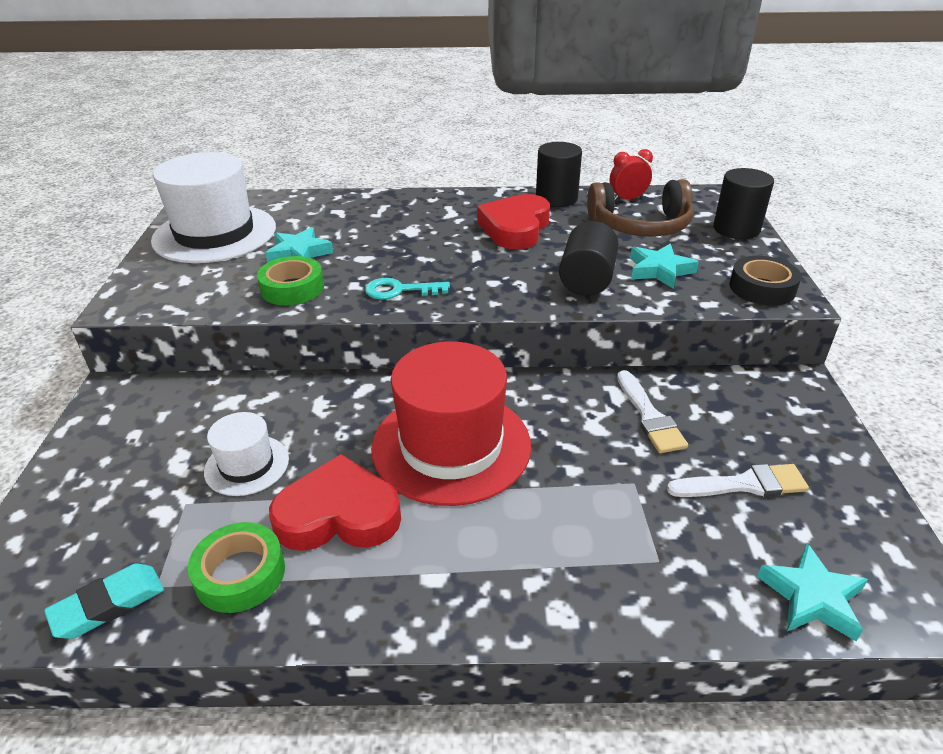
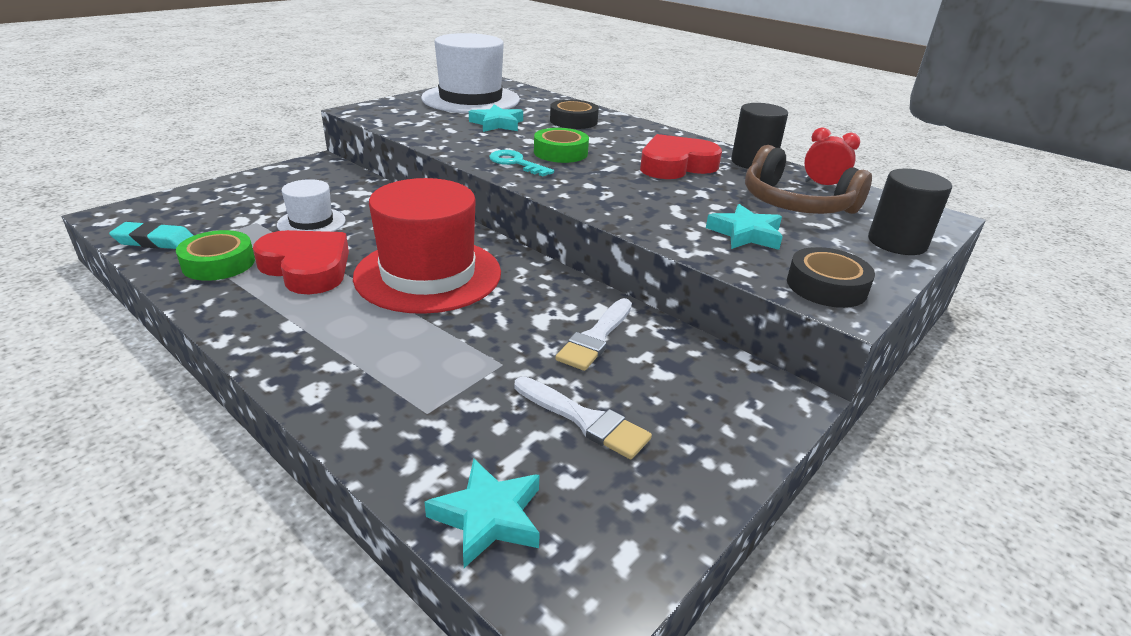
camera: 40 degrees right, 5 degrees down
green tape [257,256,324,305] -> green tape moved to [534,128,589,163]
black cylinder [559,221,619,296] -> none
none -> black tape [550,100,599,129]

